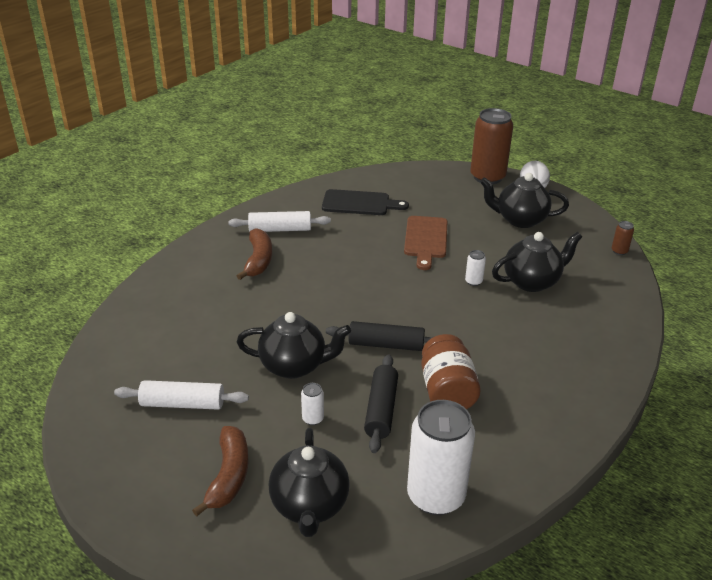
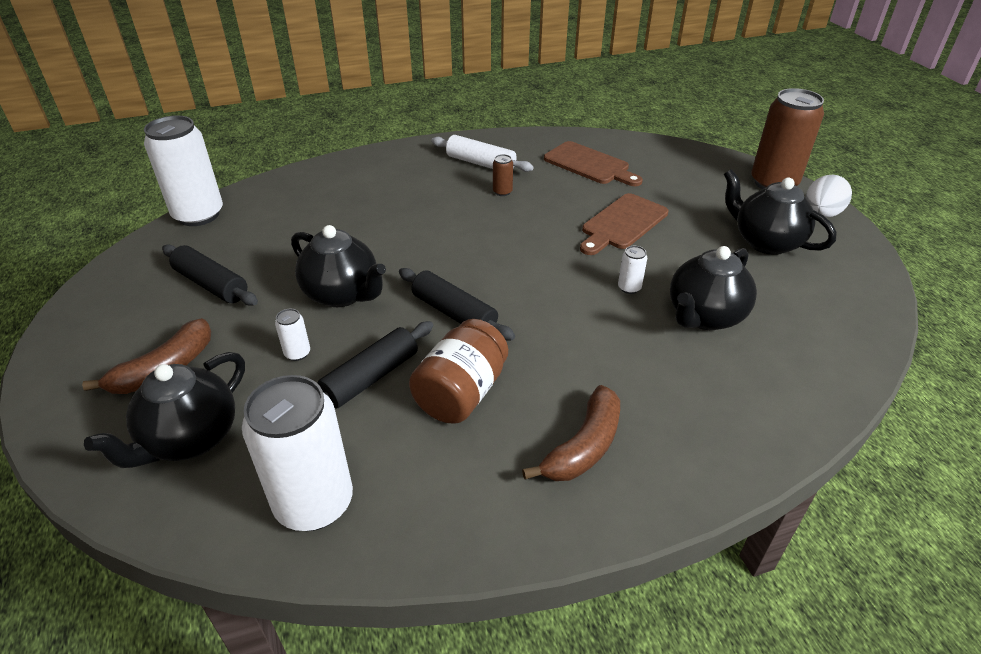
camera: 35 degrees right, 5 degrees up
white rolling pin [114,380,249,410] -> black rolling pin [162,244,258,306]
brown banana [237,228,272,280] -> brown banana moved to [522,385,620,481]
black cutting board [322,189,409,215] -> brown cutting board [544,141,643,186]
black teapot [492,232,582,292] -> black teapot turned 120 degrees clockwise [670,246,757,330]
brown can [611,221,634,255] -> brown can moved to [493,154,513,196]
none -> white can [144,116,223,226]

